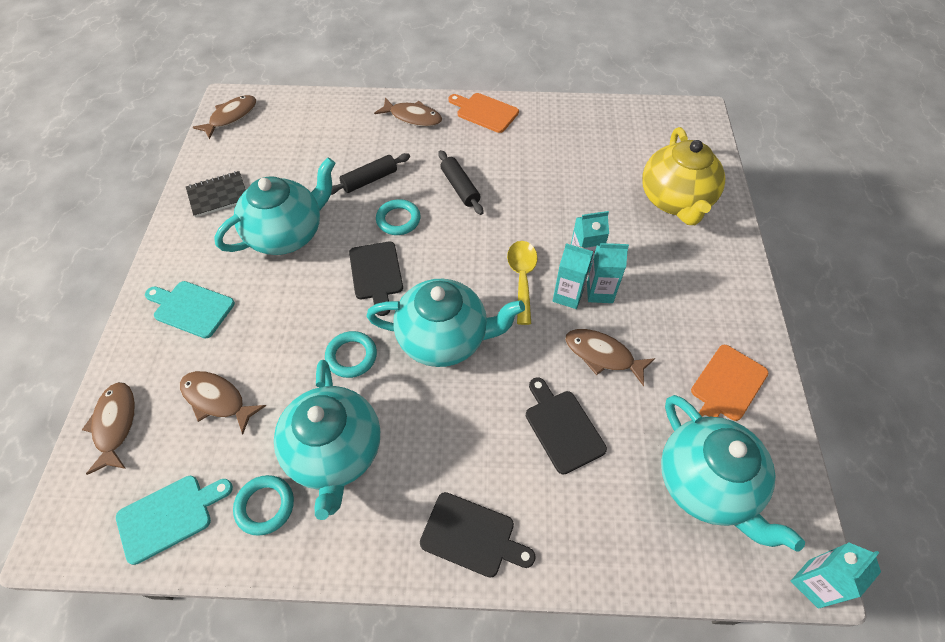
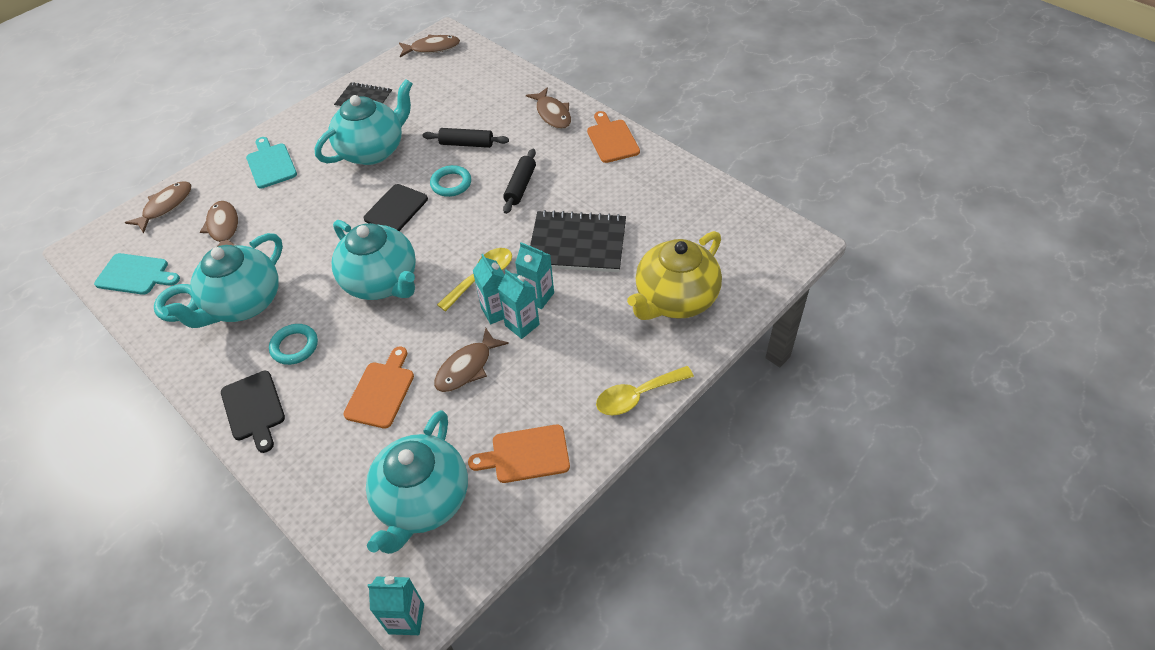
camera: 45 degrees right, 5 degrees down
turquoise teapot [214,157,335,255] -> turquoise teapot turned 45 degrees counterclockwise [315,79,413,165]
turquoise ring [325,331,377,378] -> turquoise ring moved to [269,324,318,365]
black cutting board [526,377,607,474] -> orange cutting board [343,347,414,429]
brown fish [565,329,655,386] -> brown fish turned 120 degrees counterclockwise [434,328,509,392]
none -> black notebook [530,210,626,272]
none -> yellow spoon [596,366,694,415]

